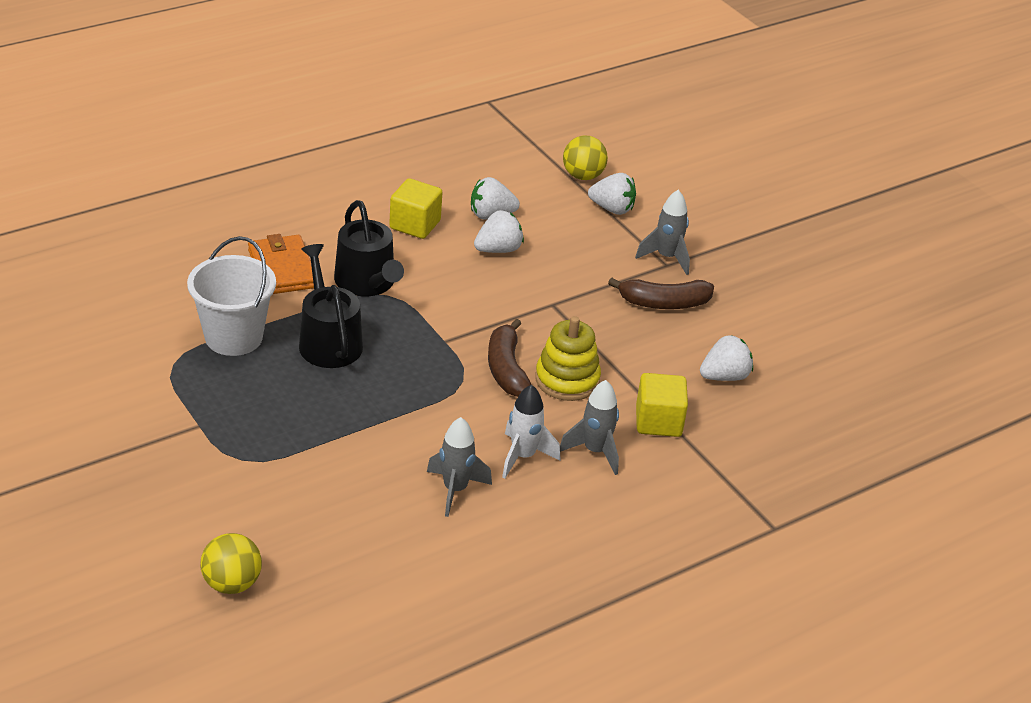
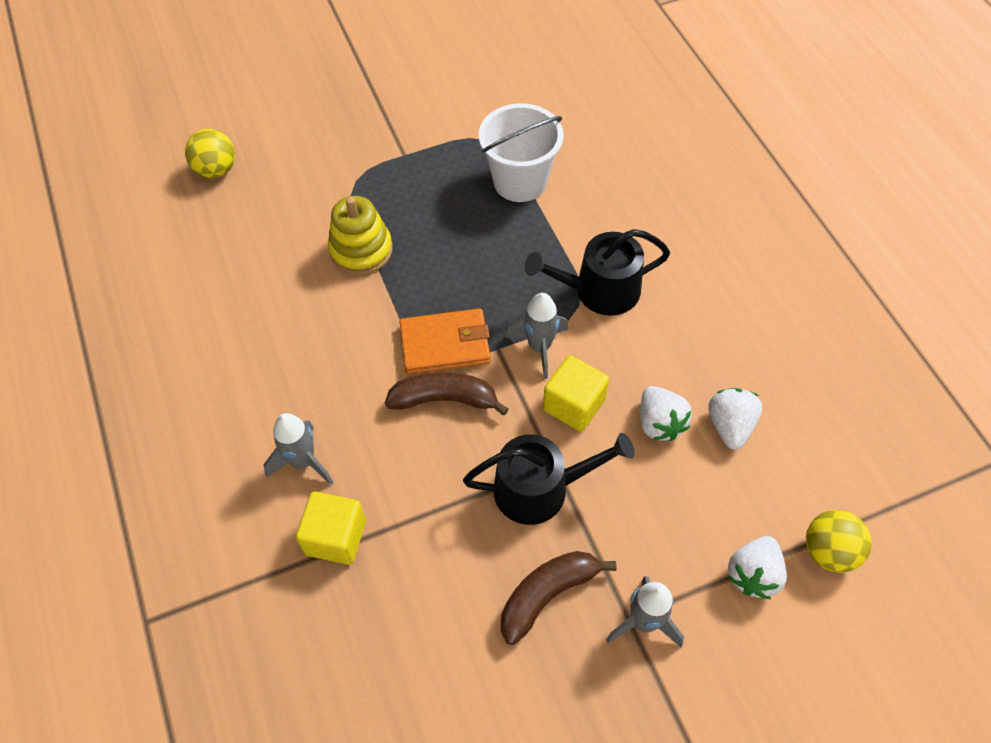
camera: 105 degrees right, 20 degrees up
orange wallet [248,234,314,294] -> orange wallet moved to [400,308,491,374]
black watering can [299,244,363,368] -> black watering can moved to [463,433,635,525]
yellow cube [389,178,442,239] -> yellow cube moved to [543,355,609,431]
grey rocket [427,417,492,517] -> grey rocket moved to [505,293,569,379]
white rocket [502,385,560,478] -> none
yellow stacking toy [535,316,601,401] -> yellow stacking toy moved to [328,196,393,275]
brown banana [608,278,714,309] -> brown banana turned 45 degrees clockwise [501,551,616,645]
white strawberry [700,335,753,381] -> none

